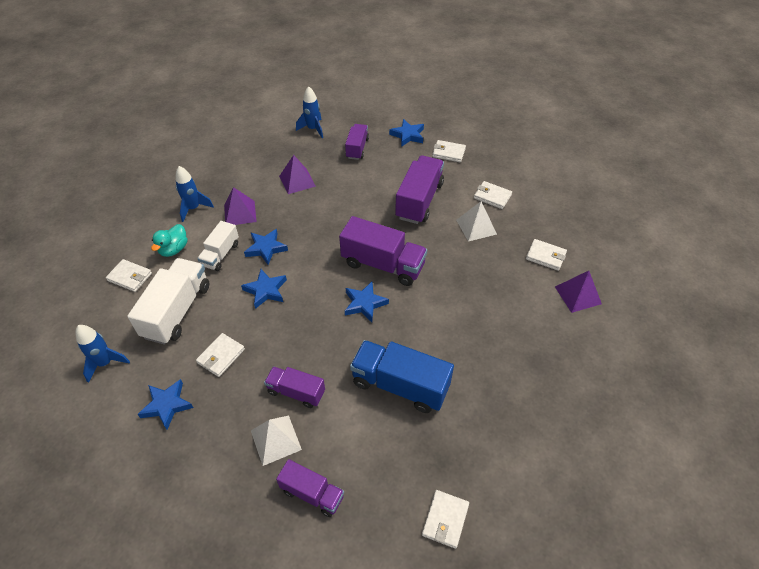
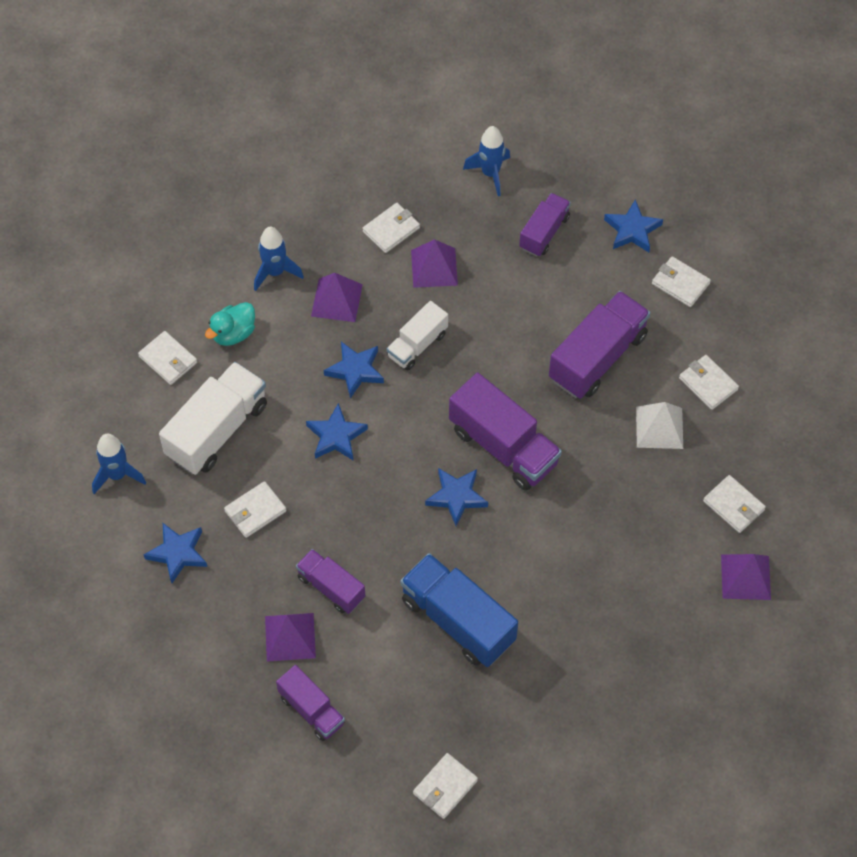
camera: 20 degrees right, 10 degrees up
white truck [197,221,239,271] -> white truck moved to [387,301,448,370]
white pyramid [251,415,302,466] -> purple pyramid [265,613,316,662]
none -> white wallet [363,203,420,253]

